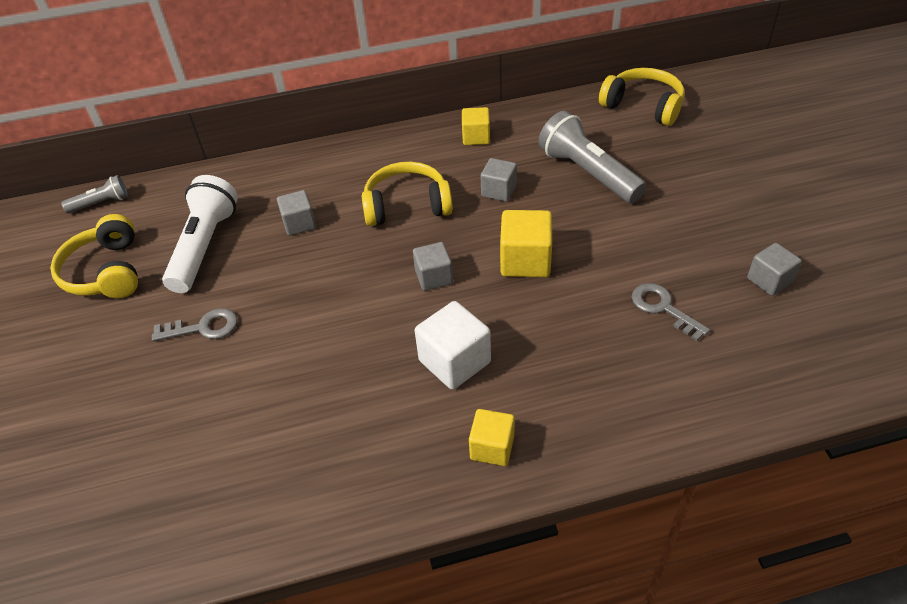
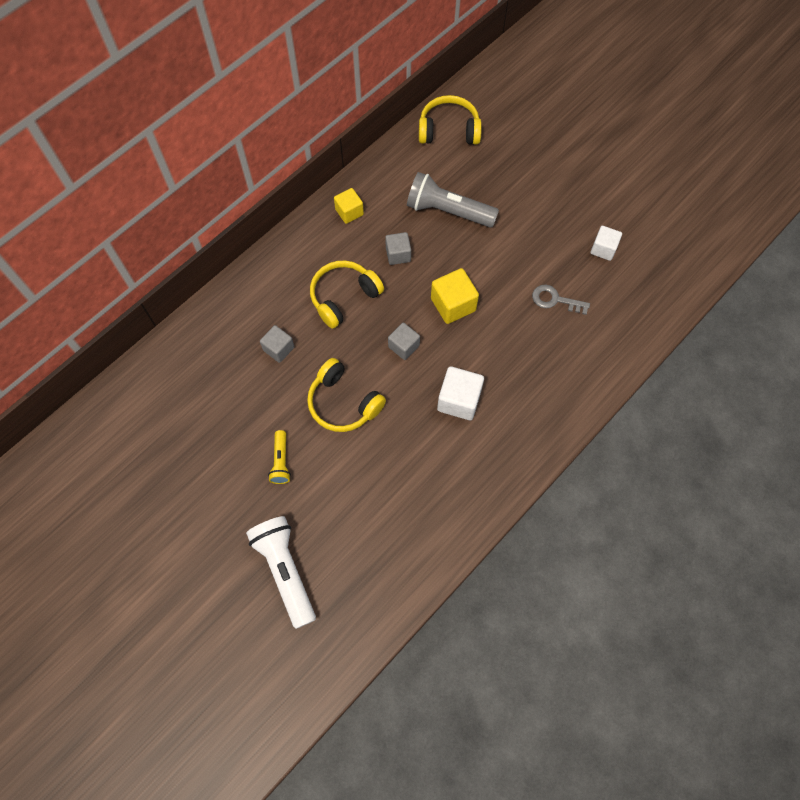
camera: 35 degrees left, 20 degrees up
yellow headphones [50,214,138,298] -> yellow headphones moved to [307,358,386,432]
grey flashlight [61,175,128,213] -> none
grey key [152,308,237,341] -> yellow flashlight [268,430,291,484]
white flashlight [162,175,238,293] -> white flashlight moved to [246,516,316,629]
yellow cube [469,409,515,466] -> none
grey cube [747,243,802,296] -> white cube [591,226,622,261]

